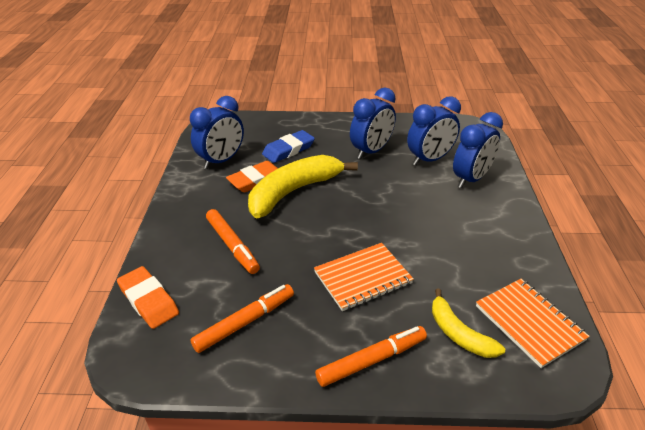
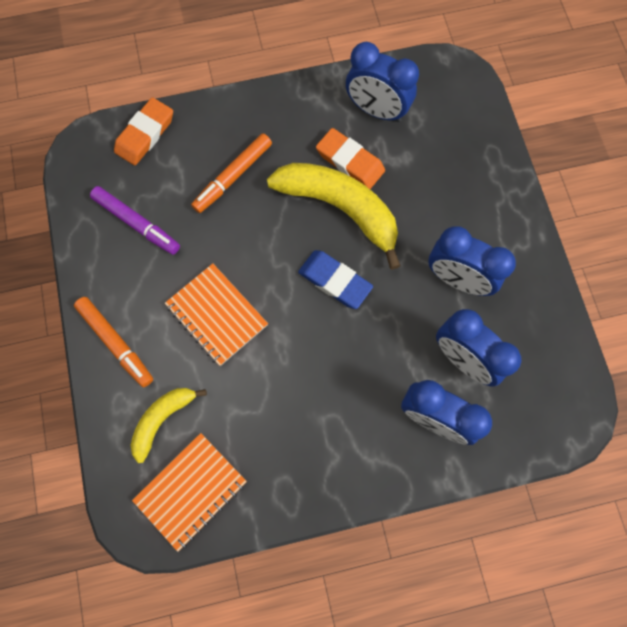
camera: 75 degrees right, 35 degrees up
orange marker [190,284,294,353] -> purple marker [90,186,180,255]
blue eraser [262,130,315,163] -> blue eraser moved to [298,250,373,309]

